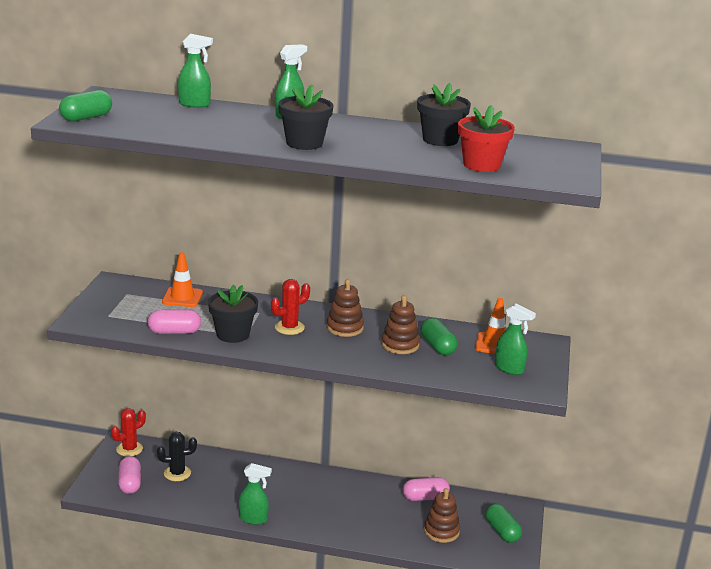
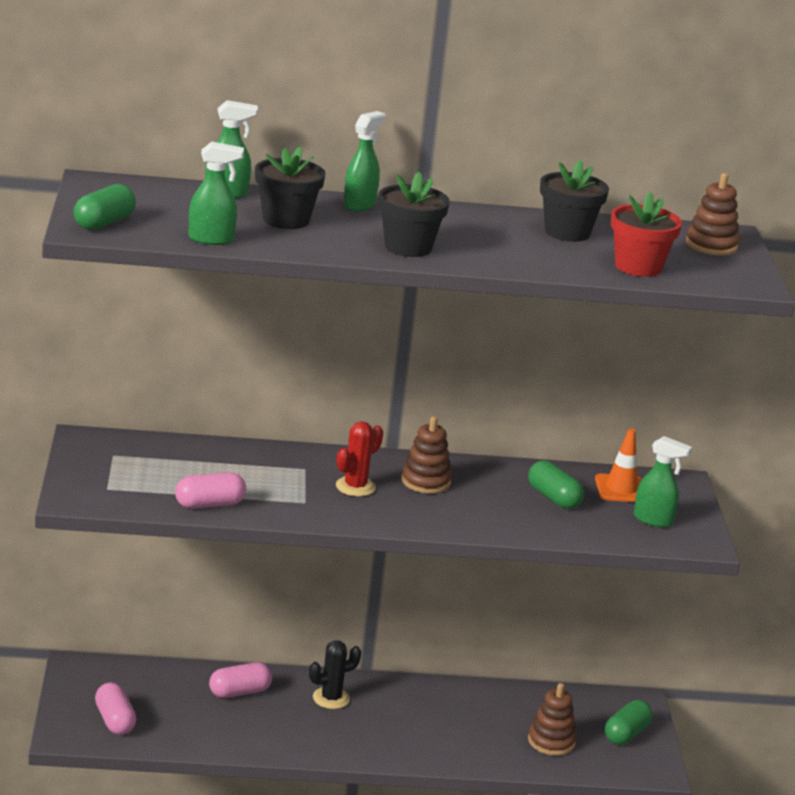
camera: 15 degrees left, 0 degrees up
red cactus [111,408,146,457] -> none
black cactus [157,432,197,481] -> black cactus moved to [309,640,361,709]
orange traffic cone [162,252,203,307] -> none
black flower pot [208,284,258,343] -> black flower pot moved to [255,147,326,229]
green spray bottle [239,463,272,525] -> green spray bottle moved to [188,141,244,245]
brown stacking toy [381,295,420,354] -> brown stacking toy moved to [686,173,740,256]
pink capsule [403,477,450,501] -> pink capsule moved to [209,662,273,698]
green capsule [485,504,522,543] -> green capsule turned 75 degrees clockwise [605,700,653,745]

